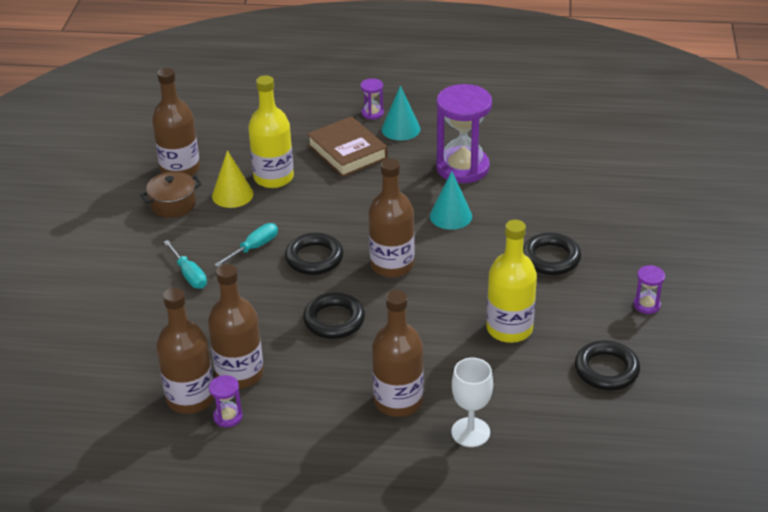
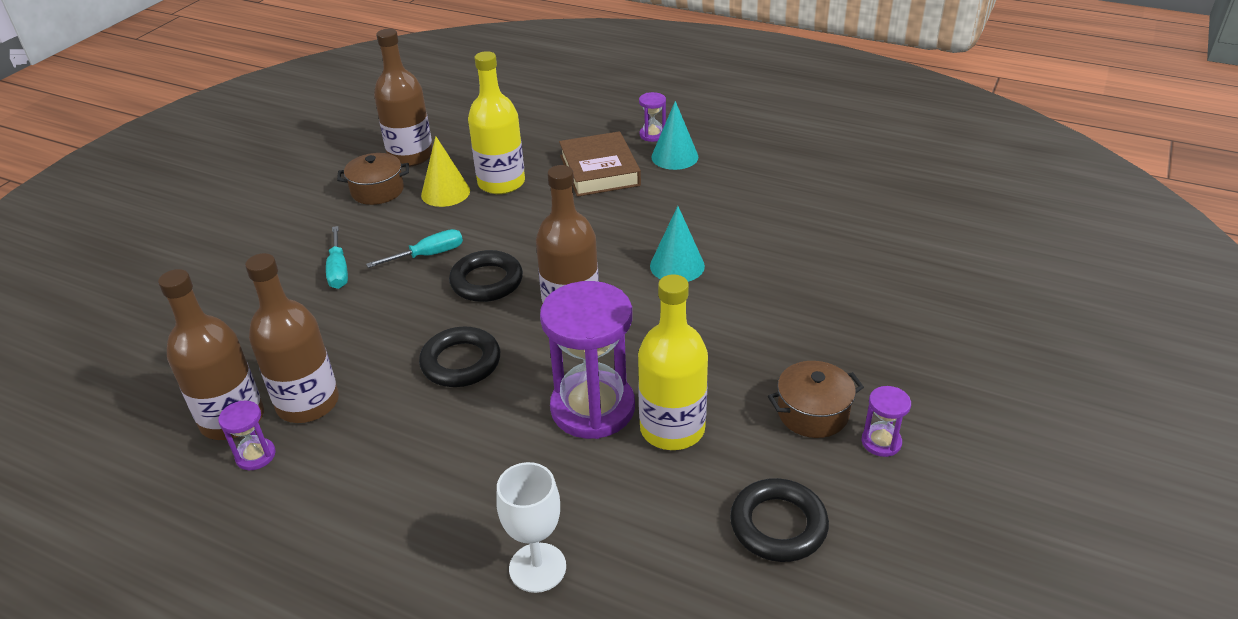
camera: 20 degrees right, 0 degrees up
brown bottle [372,290,423,417] -> none
purple hourglass [436,84,492,183] -> purple hourglass moved to [540,281,635,439]
black ring [523,233,581,275] -> none
none -> brown pot [768,361,864,438]

